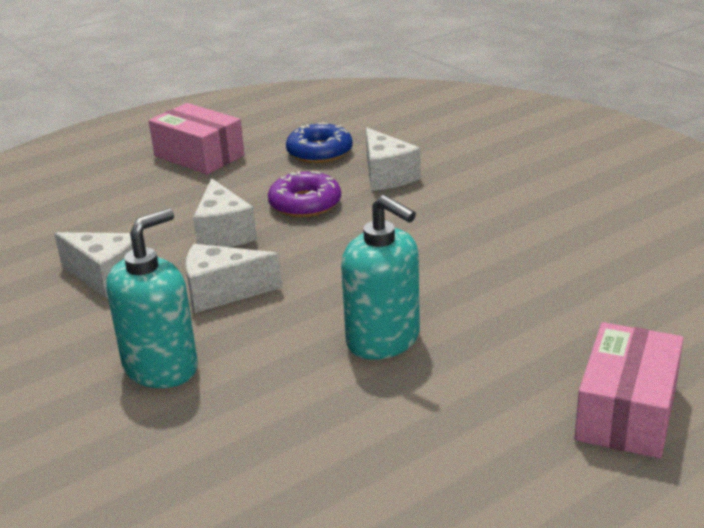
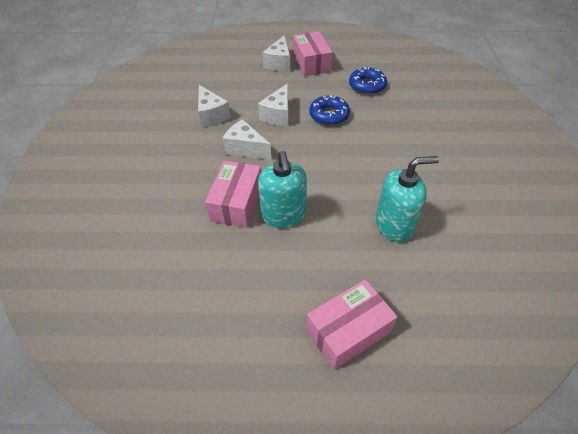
camera: 35 degrees right, 20 degrees up
turquoise soap dispenser [106,209,198,388] -> turquoise soap dispenser moved to [376,156,439,242]
purple donut [268,171,341,217] -> blue donut [309,95,350,125]
white cheese [366,127,421,191] -> white cheese moved to [263,35,290,71]
none -> pink box [205,161,261,228]

